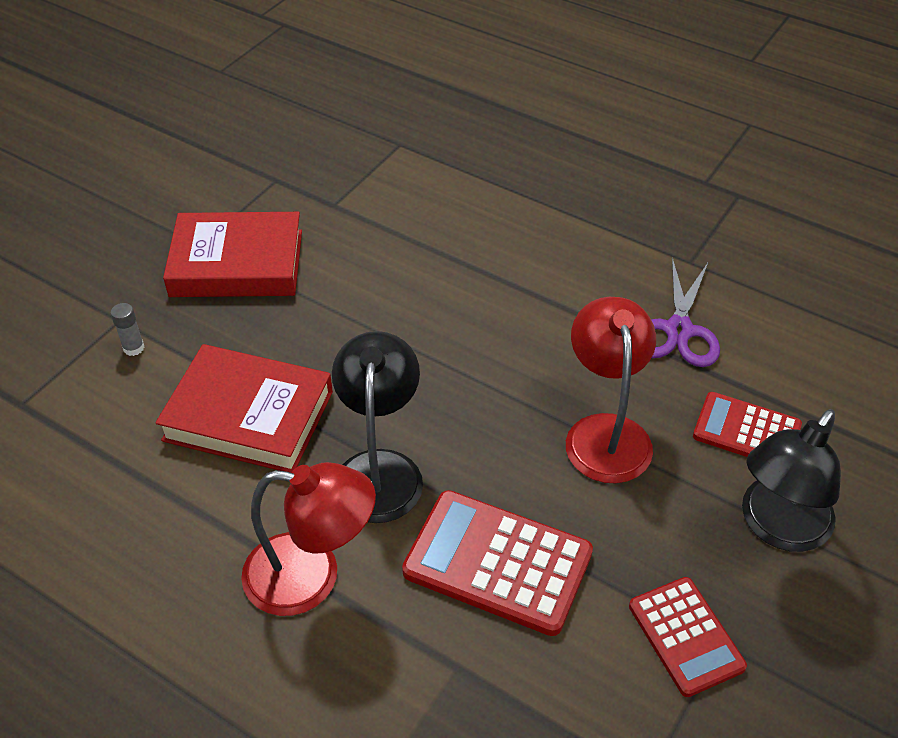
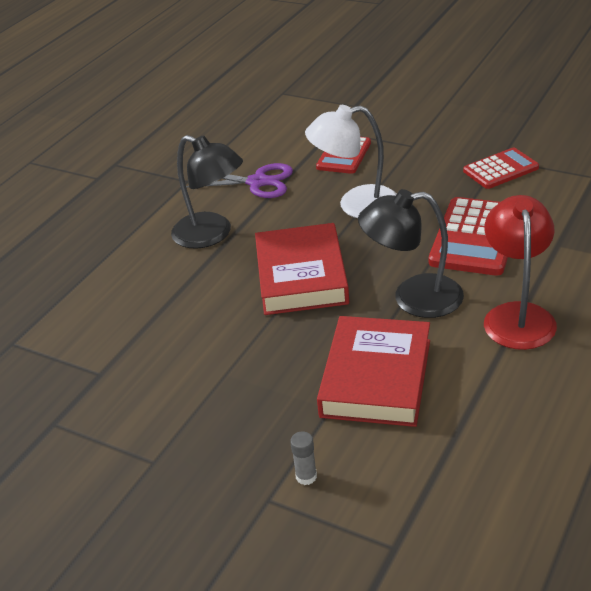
camera: 90 degrees left, 10 degrees down
red book [163,212,302,297] -> red book moved to [255,223,349,315]
red lamp [566,297,656,483] -> white lamp [305,105,397,218]
black lamp [742,409,841,552] -> black lamp moved to [171,135,243,249]

